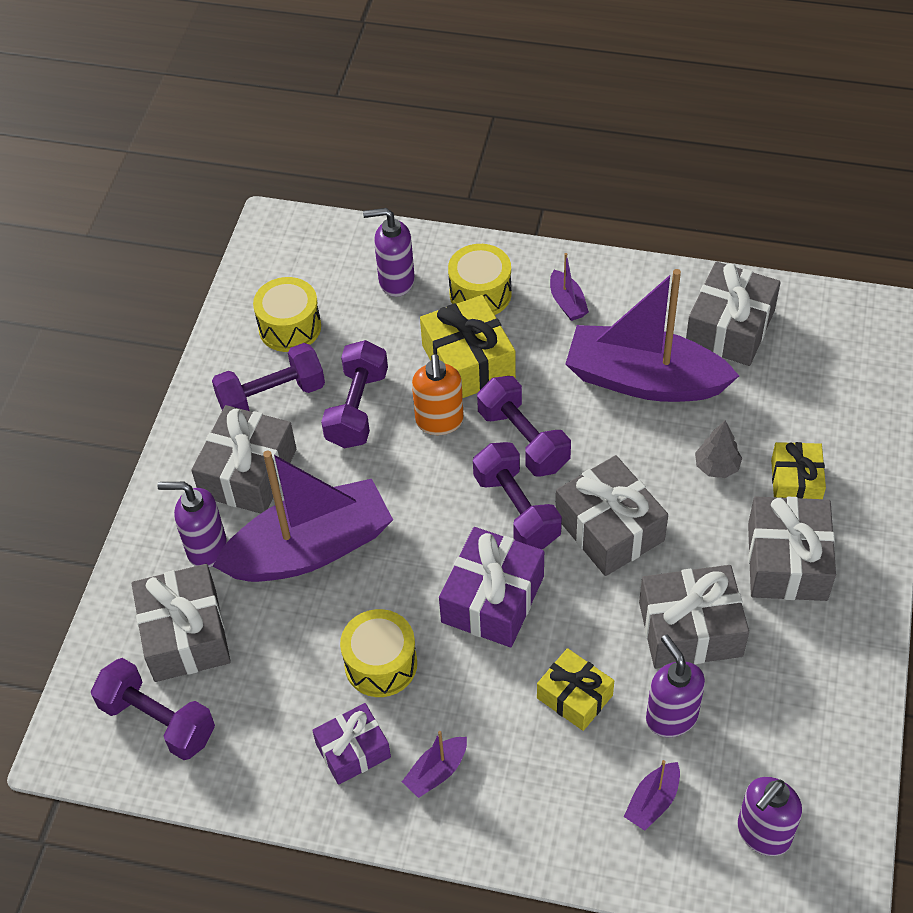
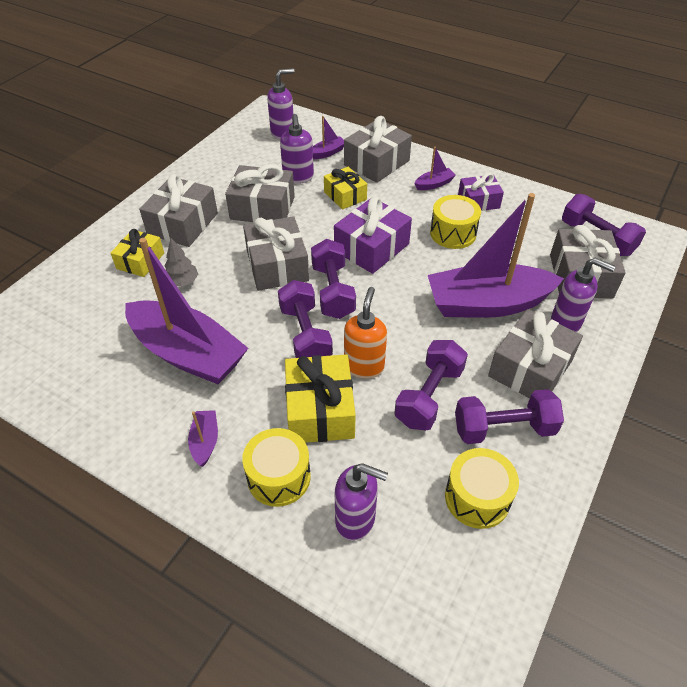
camera: 165 degrees left, 5 degrees down
grey gift [686,261,781,366] -> grey gift moved to [344,116,412,183]

